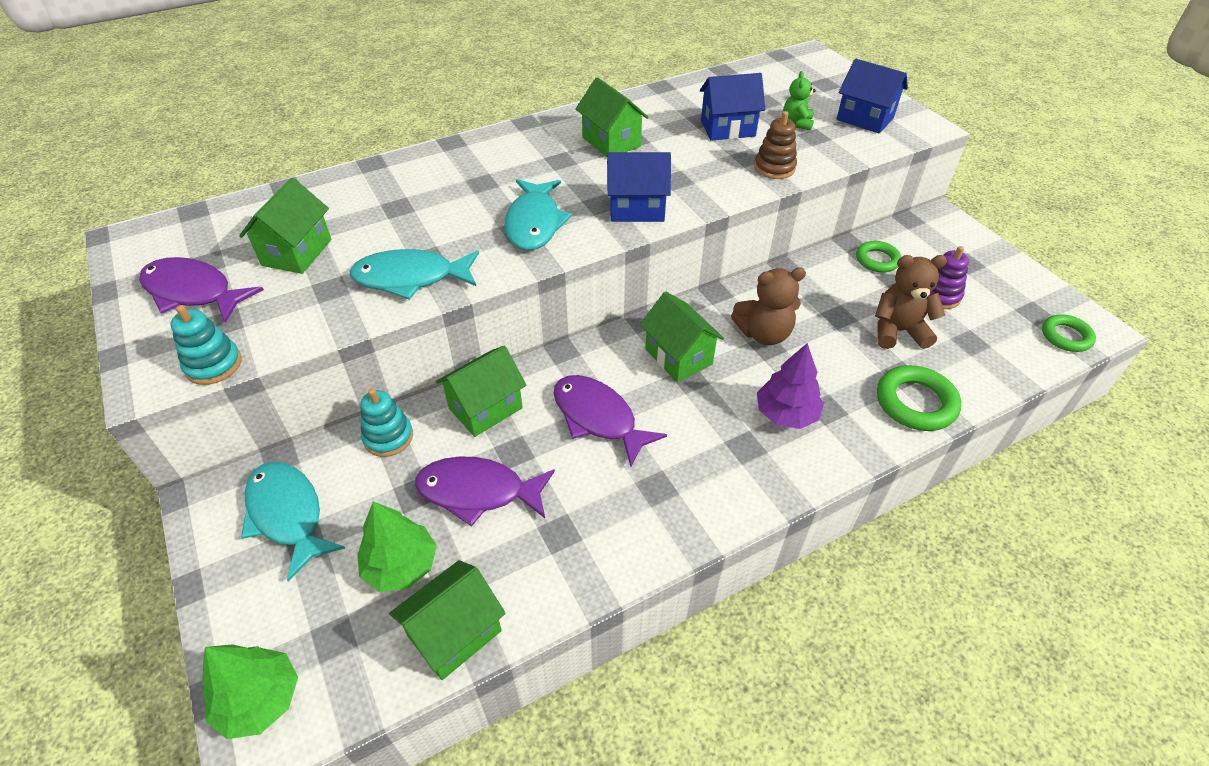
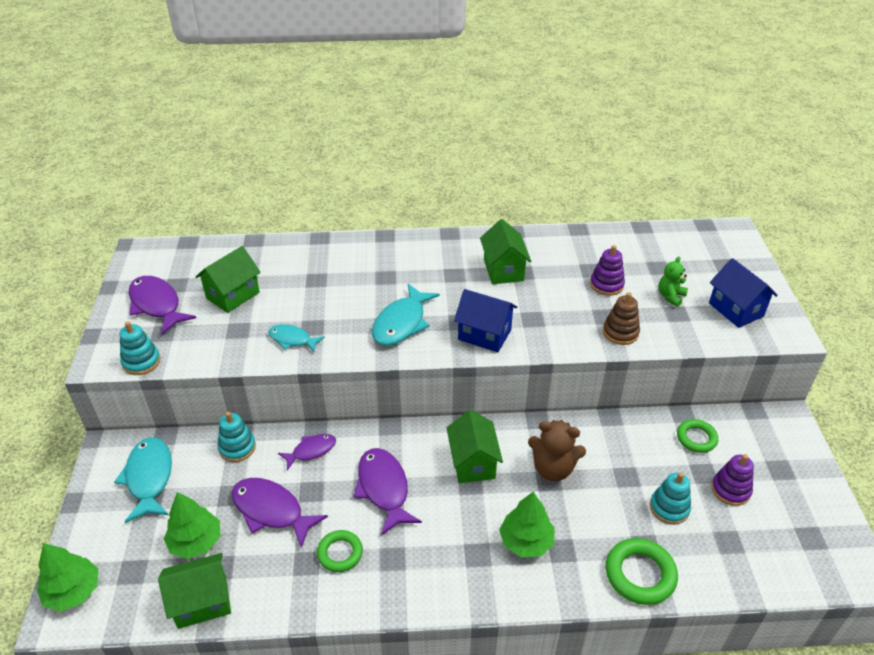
camera: 25 degrees right, 5 degrees down
turquoise fish [349,249,479,300] -> turquoise fish [268,324,325,352], size x0.60
green house [436,346,526,437] -> purple fish [278,434,336,470]
blue house [700,73,765,141] -> purple stacking toy [590,245,625,296]
purple tree [757,343,824,429] -> green tree [499,492,555,557]
brown teddy bear [875,255,947,349] -> turquoise stacking toy [650,472,691,525]
green ring [1042,315,1096,352] -> green ring moved to [317,530,363,572]

